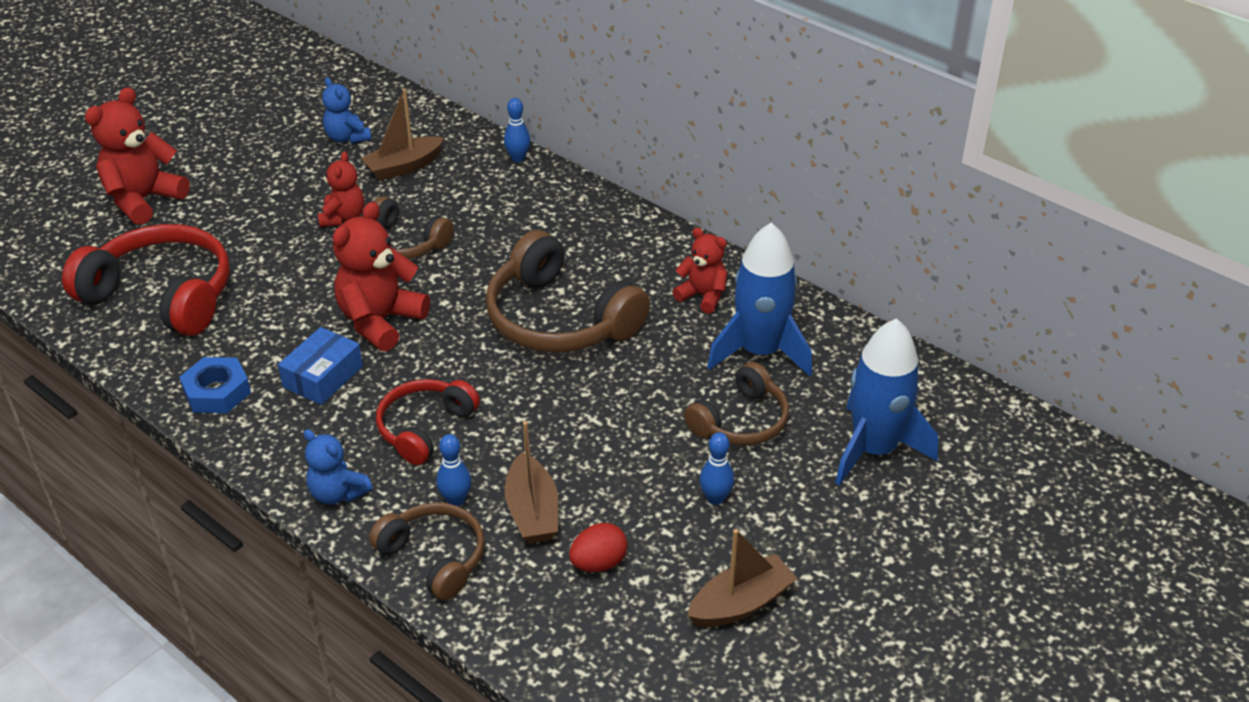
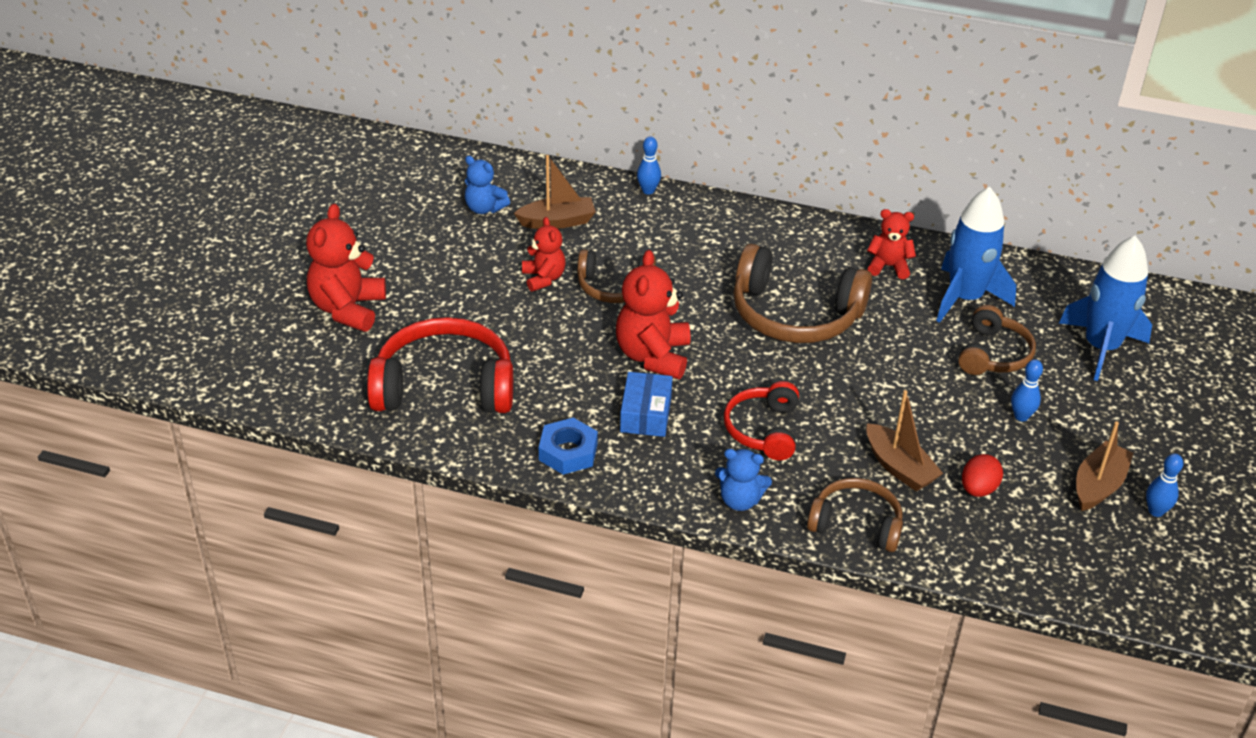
camera: 25 degrees left, 0 degrees up
brown boat [361,89,444,181] -> brown boat turned 135 degrees counterclockwise [514,155,596,229]
blue bowling pin [436,434,471,506] -> blue bowling pin moved to [1146,454,1183,517]

